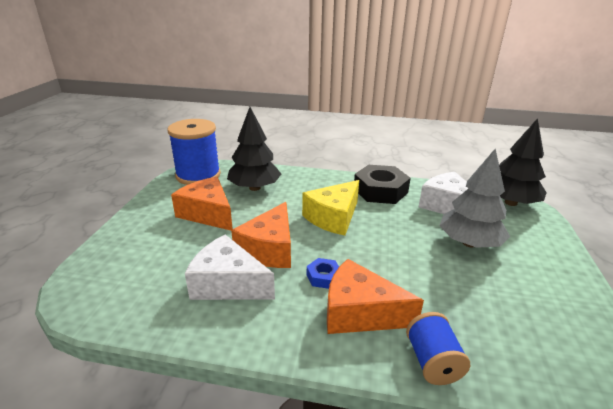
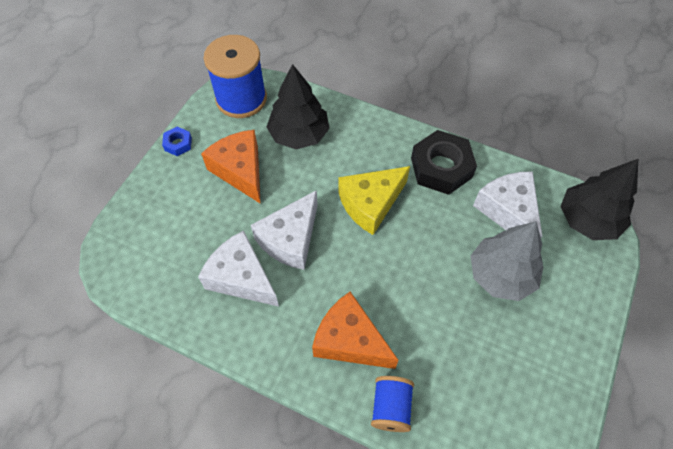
camera: 15 degrees right, 30 degrees up
orange cheese [231,202,291,268] -> white cheese [251,190,318,270]
blue nut [307,258,339,289] -> blue nut moved to [162,127,192,156]

